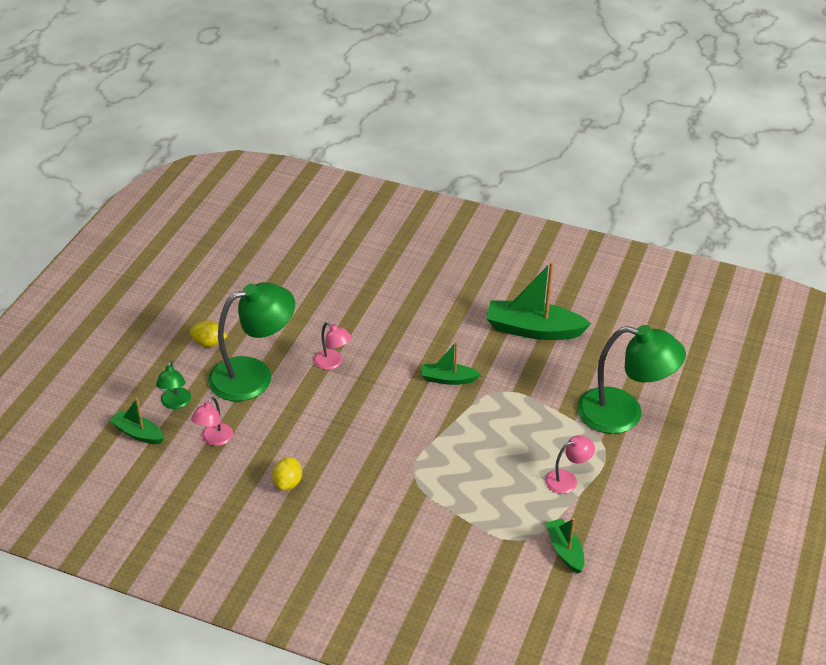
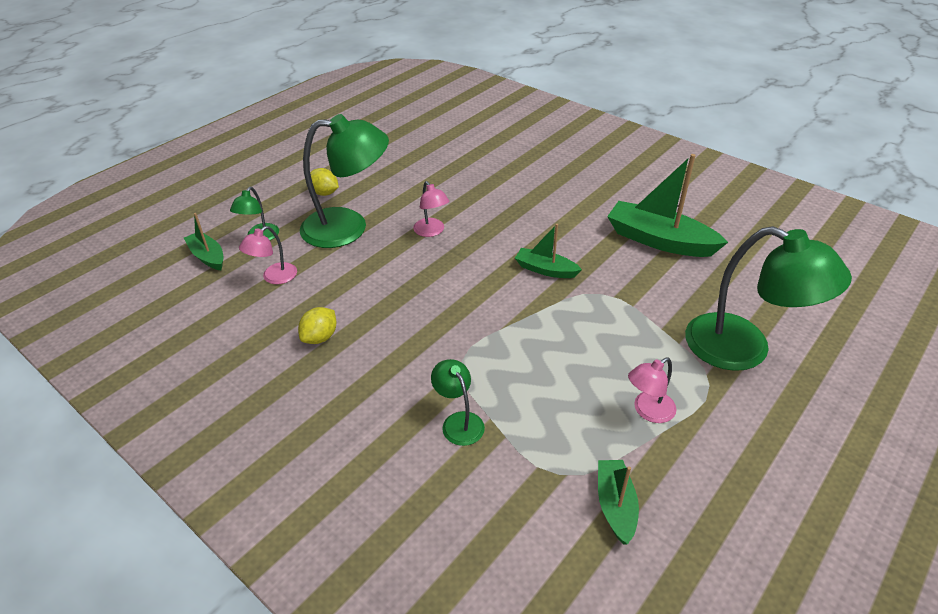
camera: 20 degrees right, 0 degrees up
pink lamp [545,435,595,494] -> pink lamp turned 150 degrees clockwise [628,357,676,423]
none -> green lamp [431,359,485,446]

